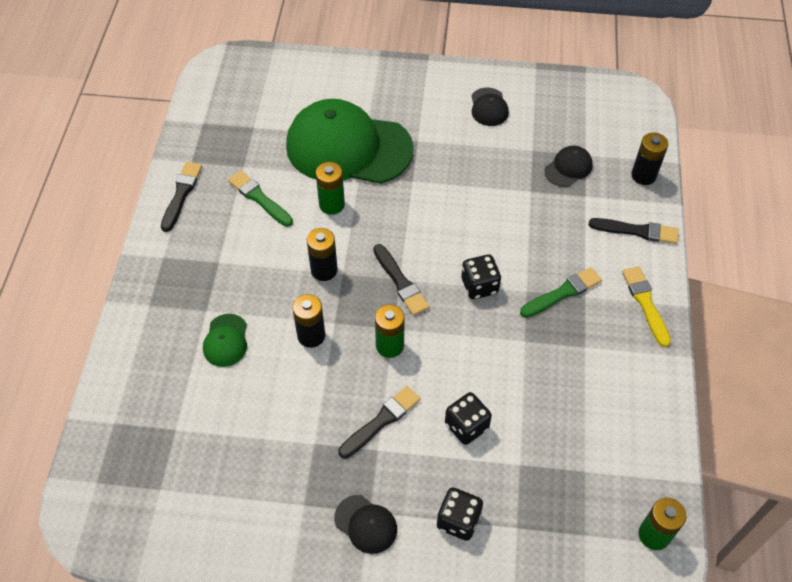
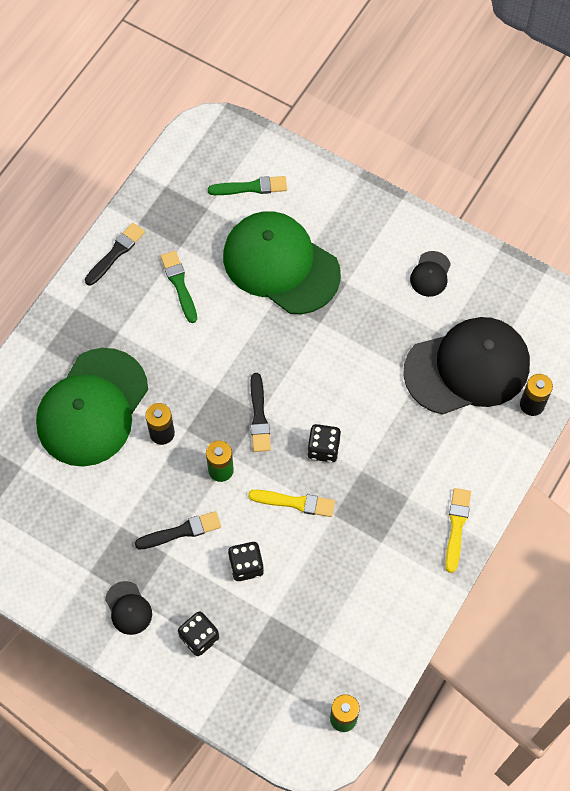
camera: 25 degrees right, 10 degrees up
green cap [203,314,247,367] -> green cap [36,348,148,466], size x2.45
black battery [307,228,338,281] -> none
green battery [316,162,345,215] -> none
green brush [520,267,602,318] -> green brush moved to [208,176,287,195]
black cap [544,146,593,187] -> black cap [403,317,530,415], size x2.45
black brush [589,218,679,244] -> none
none -> yellow brush [248,490,335,517]

